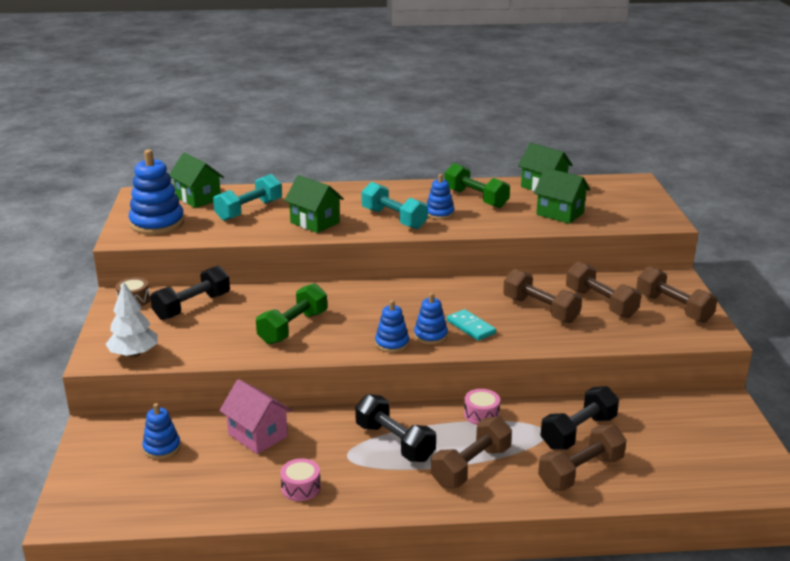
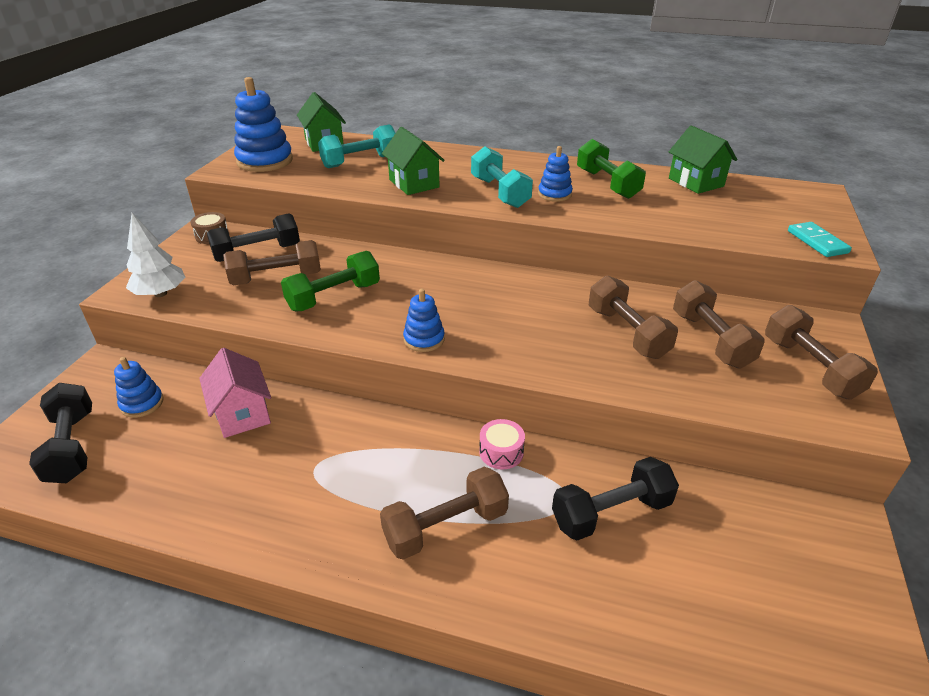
camera: 20 degrees right, 10 degrees up
pink drum [280,458,321,501] -> none
black dumbbell [355,394,436,462] -> black dumbbell moved to [29,383,92,483]
blue stacking toy [414,293,448,345] -> none
turquoise domino [447,309,496,341] -> turquoise domino moved to [788,222,852,257]
green house [534,168,590,224] -> none
brown dumbbell [538,425,627,491] -> brown dumbbell moved to [223,240,321,286]

